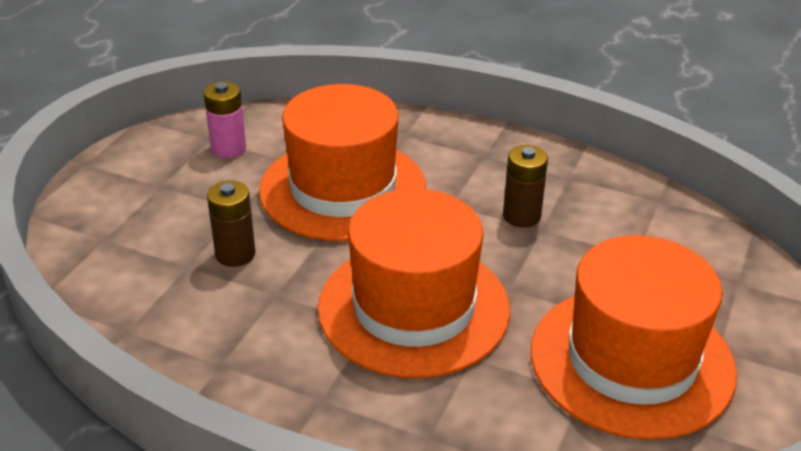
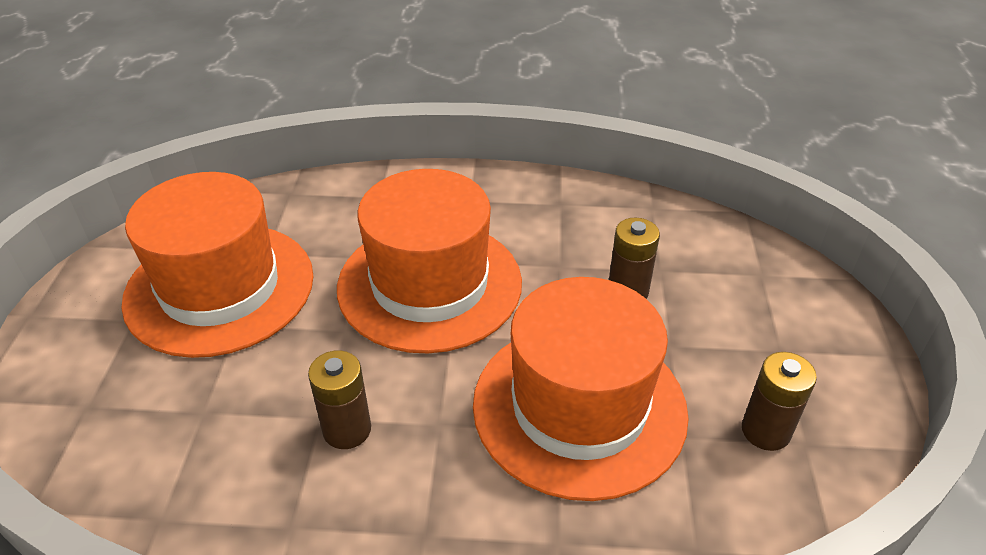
camera: 160 degrees right, 5 degrees up
pink battery [204,81,246,158] -> brown battery [742,352,817,451]

